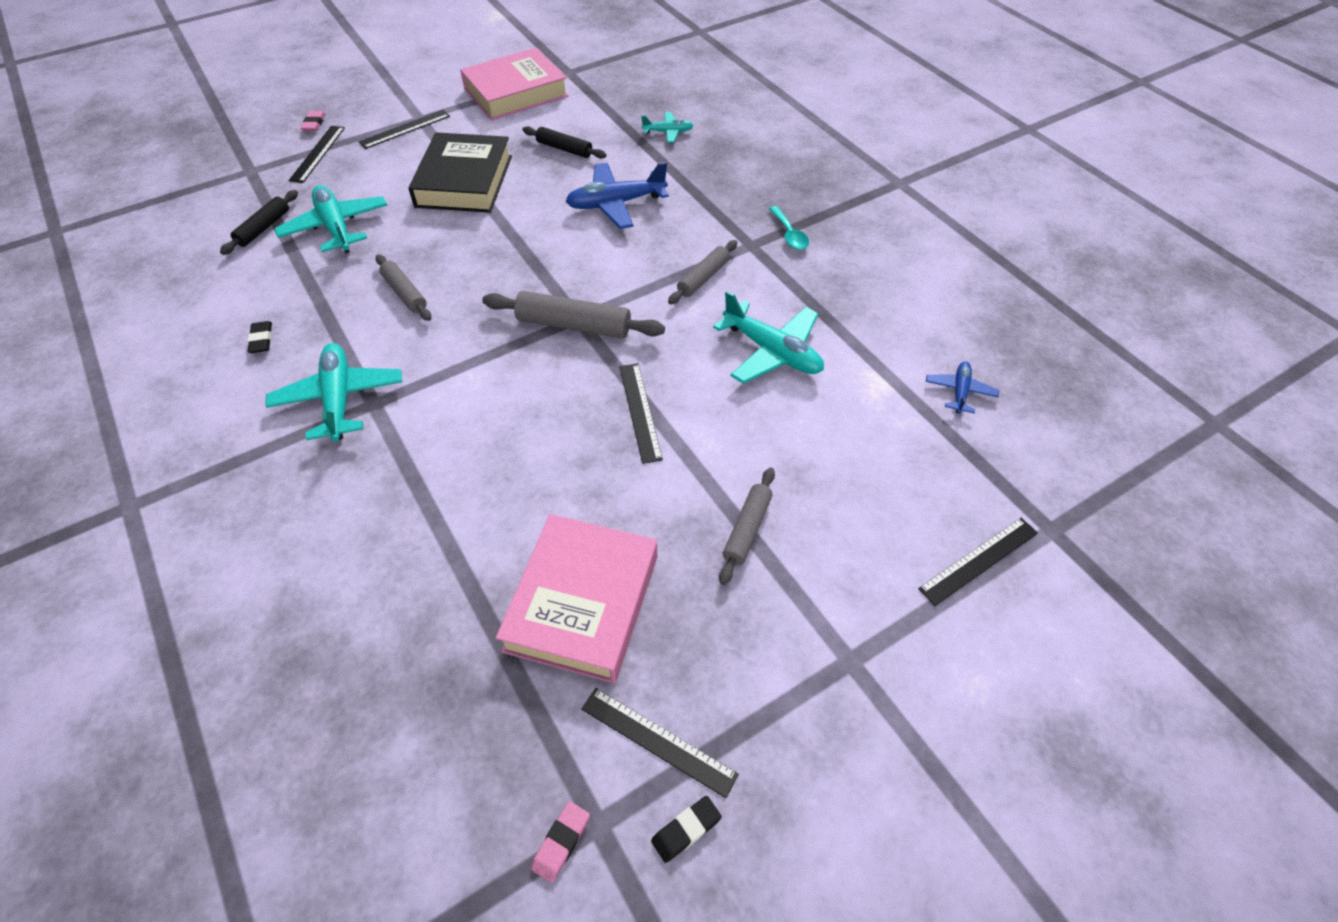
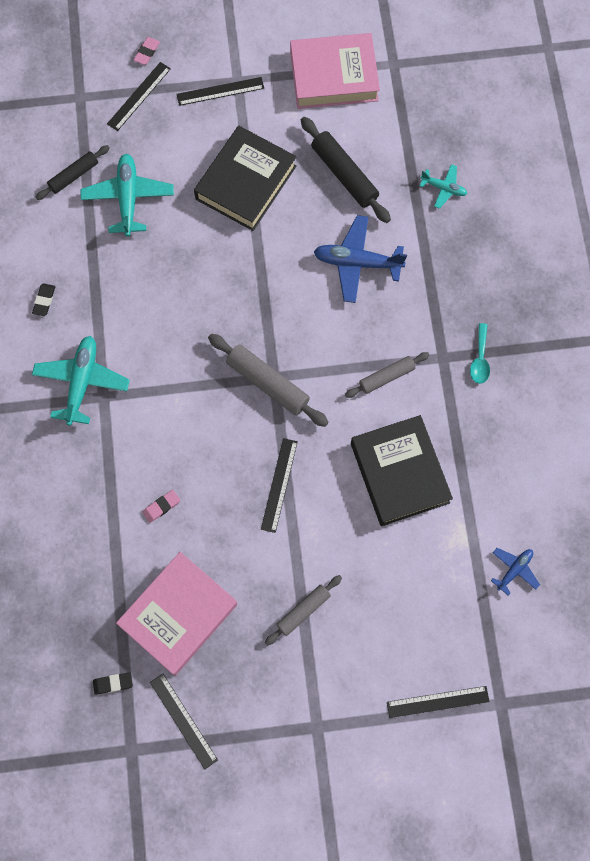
camera: 25 degrees right, 20 degrees up
grey rolling pin [376,254,431,321] -> none
black rolling pin [523,126,606,159] -> black rolling pin [301,117,391,223], size x1.57
pink eraser [531,801,590,883] -> pink eraser moved to [143,490,180,523]
black eraser [651,796,722,863] -> black eraser moved to [93,673,133,695]
turquoise plane [713,291,824,384] -> black book [351,415,453,526]

